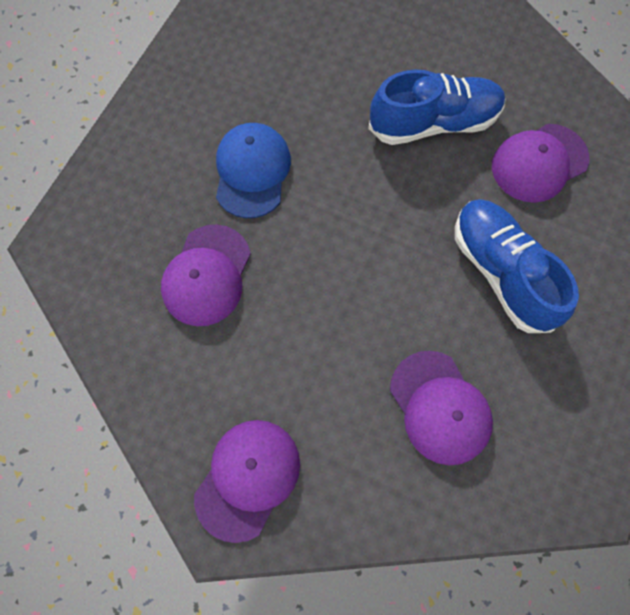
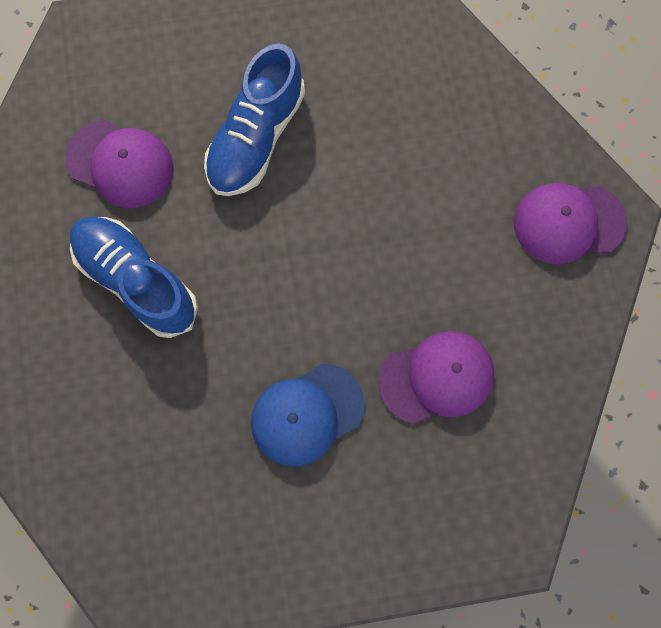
camera: 125 degrees left, 5 degrees up
purple cap [390,351,493,465] -> none

